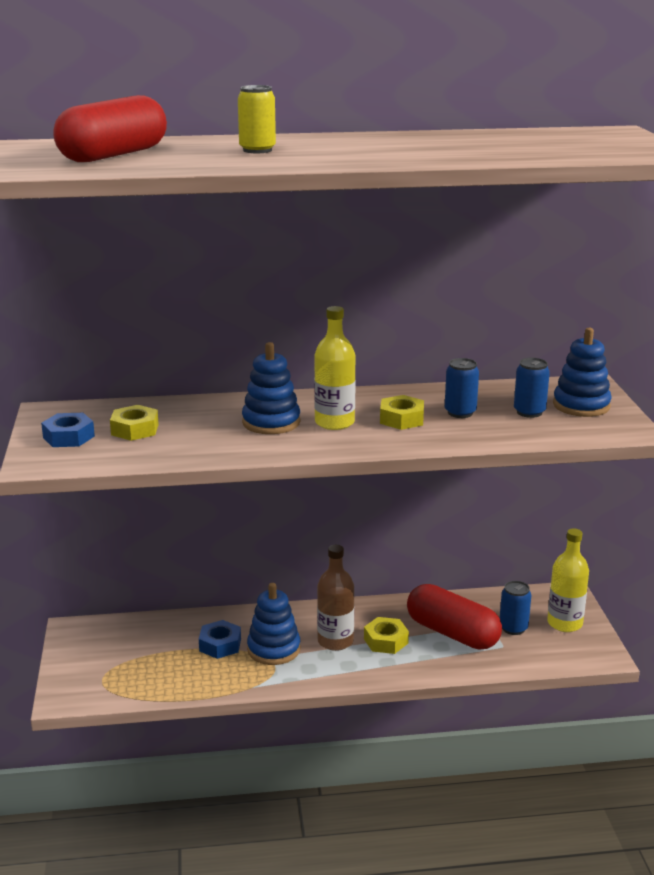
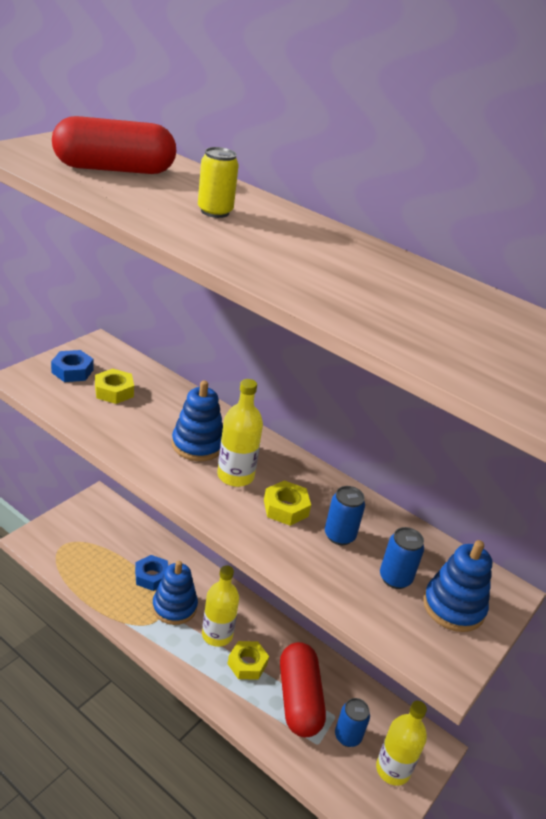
camera: 40 degrees right, 10 degrees up
brown bottle [317,545,354,651] -> yellow bottle [202,565,239,647]

